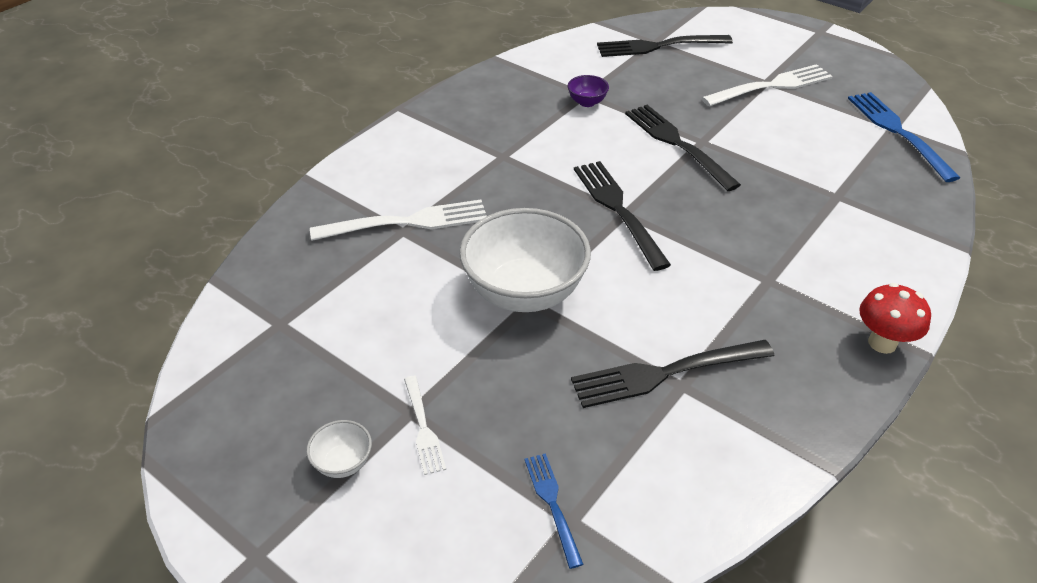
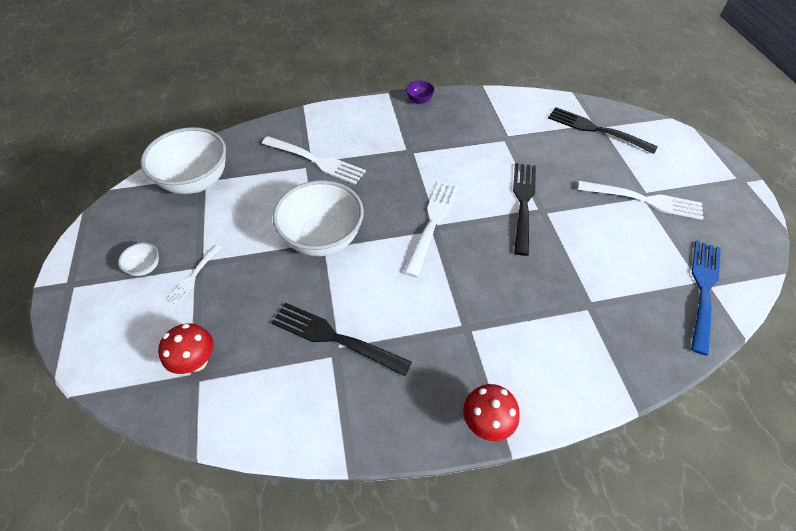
camera: 40 degrees right, 10 degrees up
blue fork [524,453,583,569] -> red mushroom [158,323,214,374]
purple bowl [568,75,609,107] -> purple bowl moved to [406,81,435,104]
black fork [574,161,671,271] -> white fork [404,181,459,277]
none -> white bowl [141,127,226,194]

